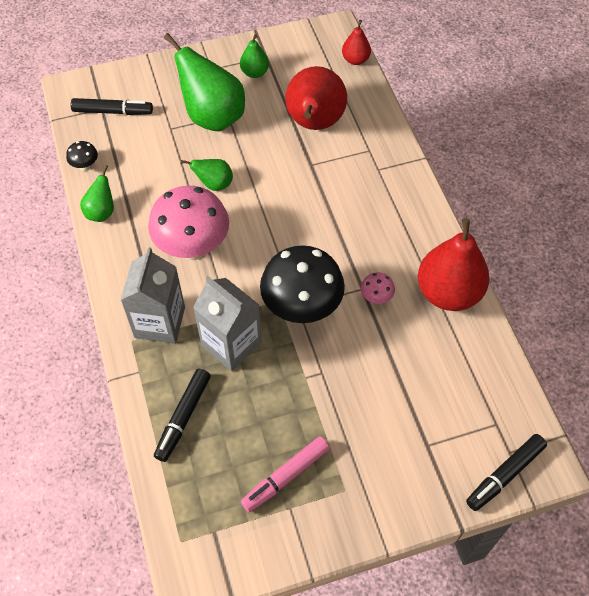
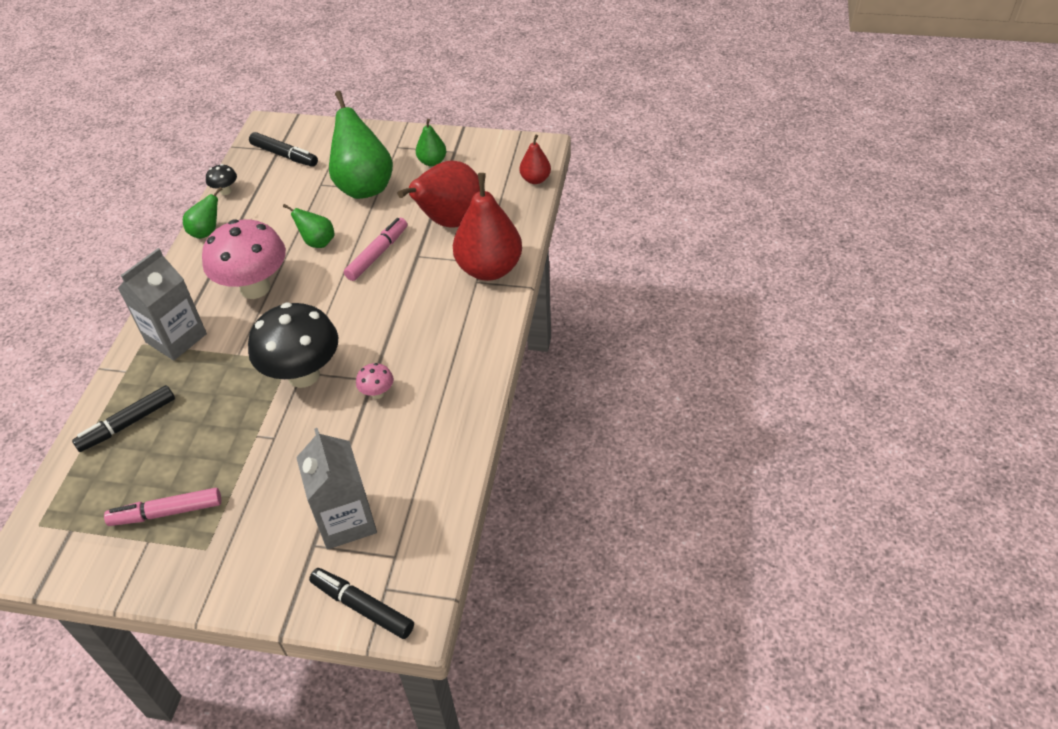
camera: 30 degrees right, 10 degrees down
grey carton [193,276,262,371] -> grey carton moved to [296,428,377,549]
red pear [418,218,489,311] -> red pear moved to [453,173,522,281]
black marker [466,434,547,511] -> black marker turned 45 degrees clockwise [309,568,414,639]
none -> pink marker [344,218,407,281]

